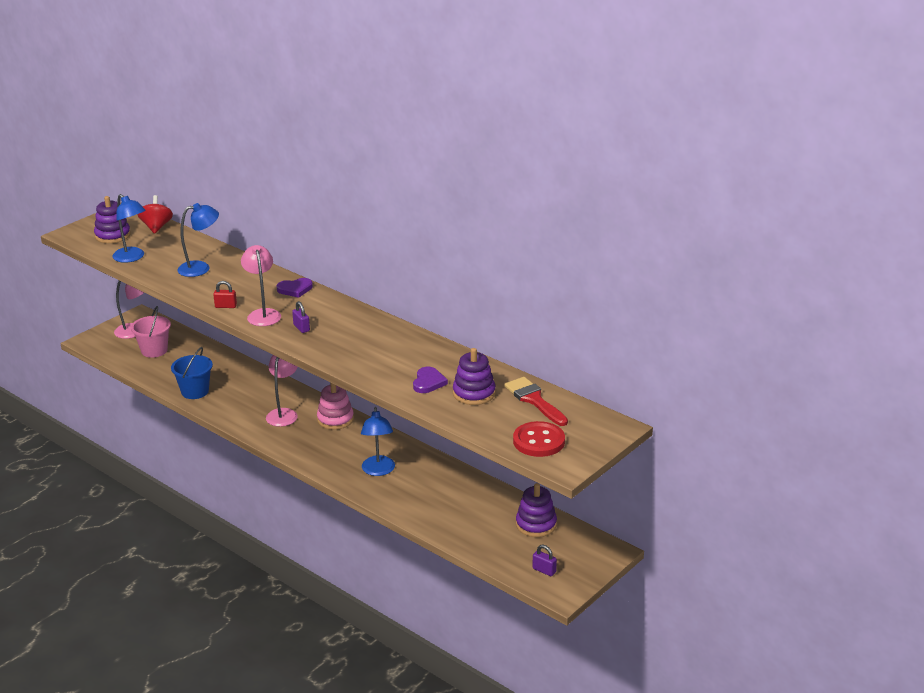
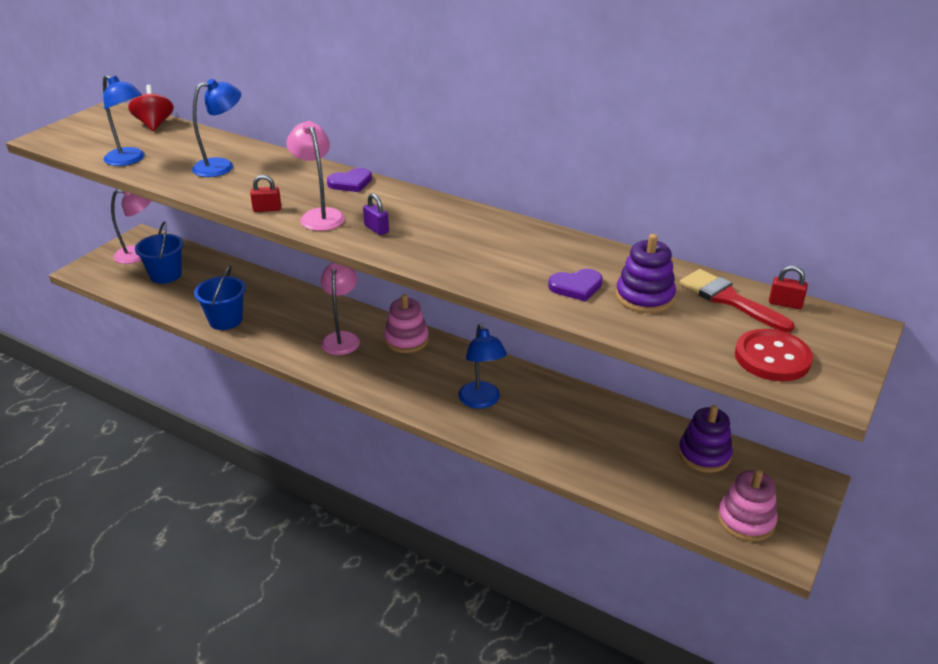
camera: 10 degrees left, 5 degrees up
purple stacking toy [94,196,131,243] -> none
pink bucket [131,306,171,358] -> blue bucket [135,222,183,284]
purple heart [413,367,448,393] -> purple heart turned 75 degrees clockwise [548,269,603,302]
purple padlock [533,545,557,576] -> pink stacking toy [718,469,778,542]
none -> red padlock [769,266,808,309]

